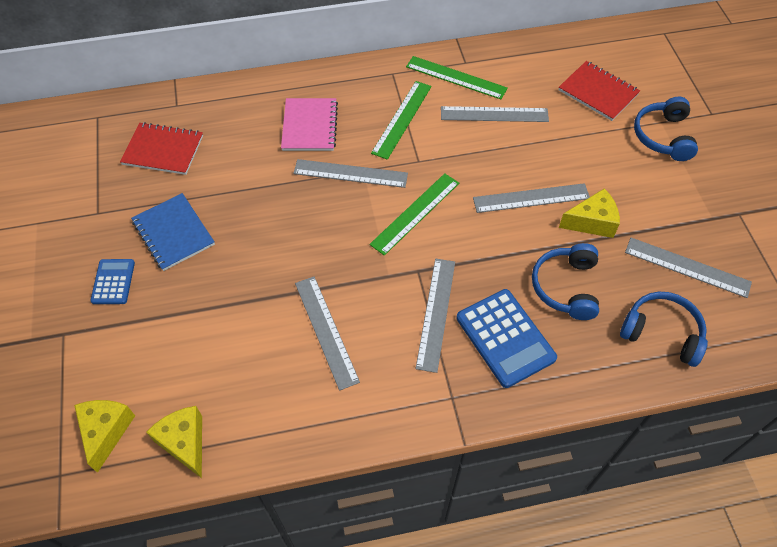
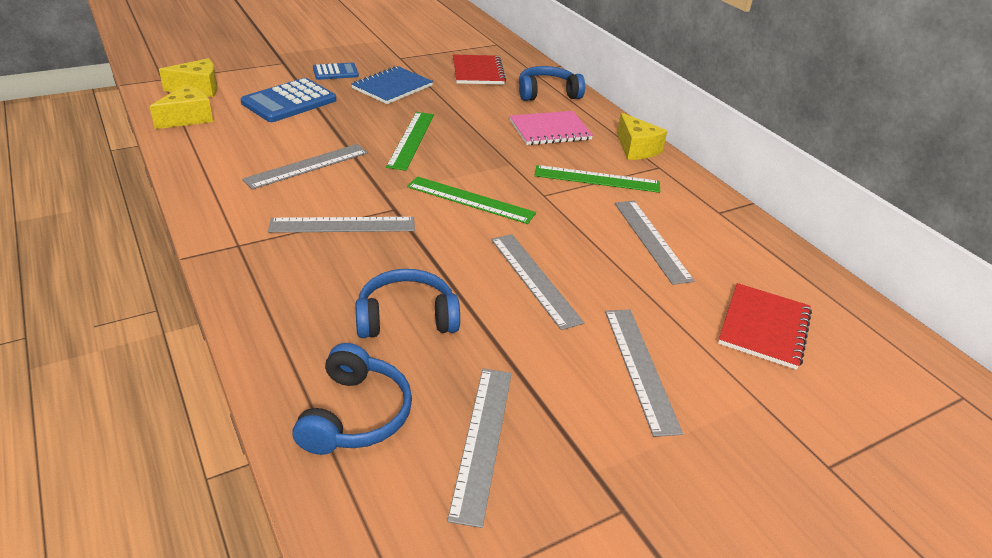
camera: 70 degrees right, 20 degrees down
grey ruler [293,159,408,188] -> grey ruler moved to [605,309,683,437]
green ruler [406,56,508,99] -> green ruler moved to [386,112,434,171]
blue calculator [457,289,557,388] -> blue calculator moved to [241,78,336,122]
yellow cheese [559,188,620,238] -> yellow cheese moved to [617,113,667,160]
blue headphones [634,97,698,161] -> blue headphones moved to [519,66,585,101]

